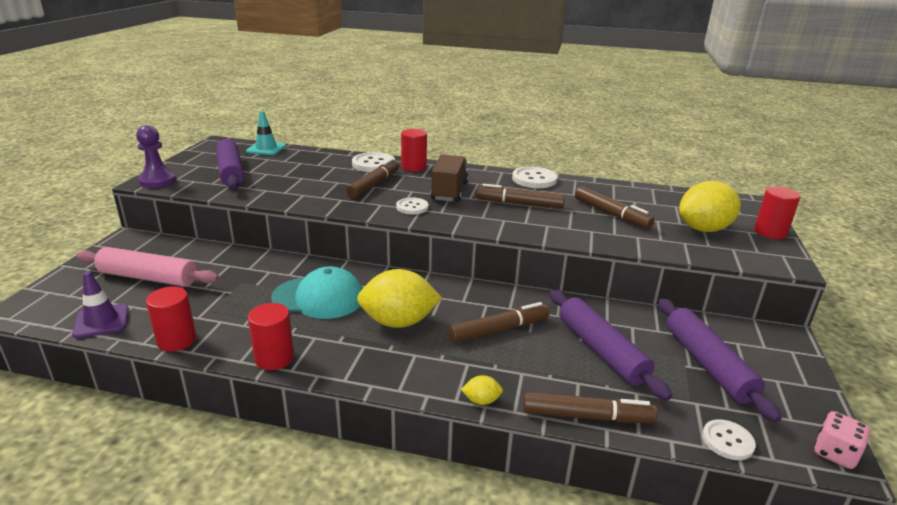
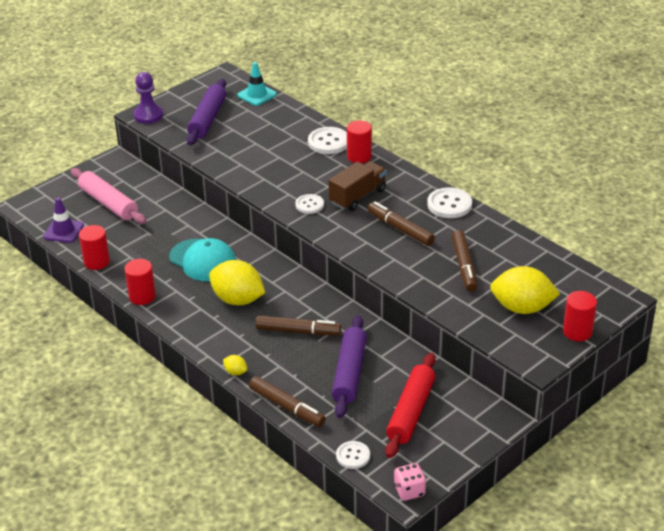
camera: 35 degrees right, 10 degrees up
brown marker [346,158,399,198] -> none
purple rolling pin [658,298,782,422] -> red rolling pin [385,353,436,458]

